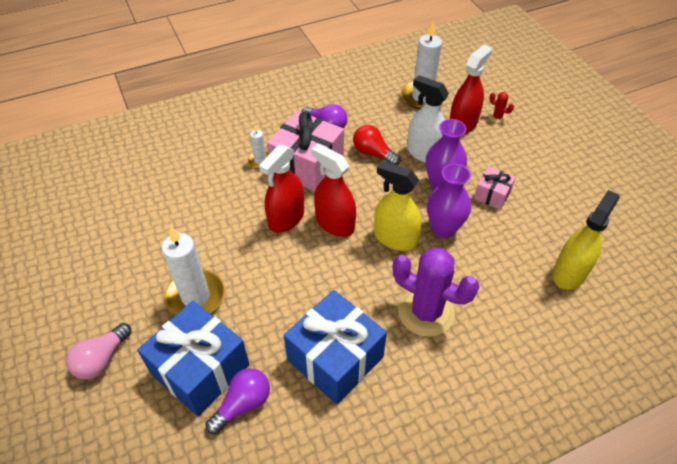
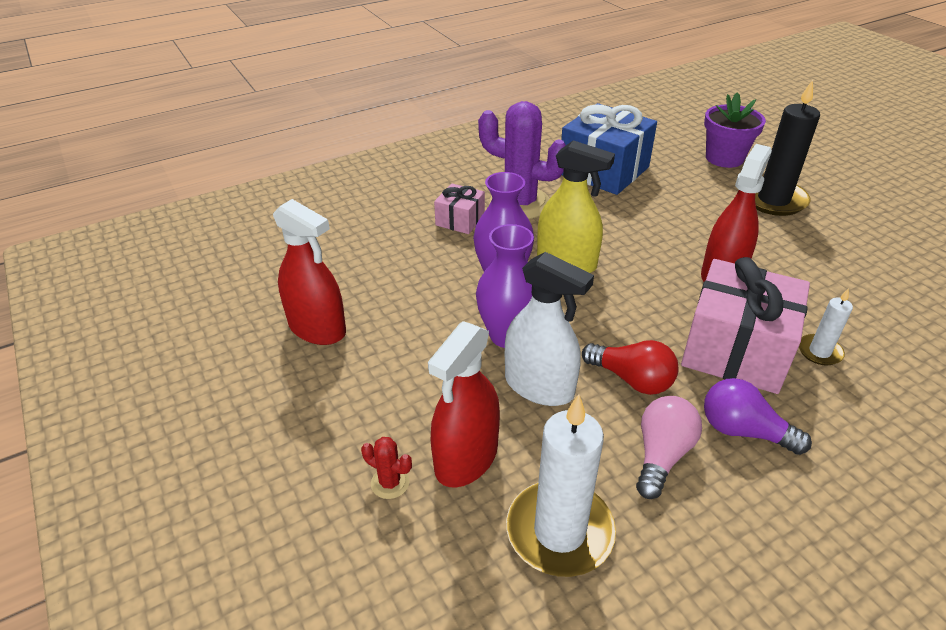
camera: 175 degrees right, 10 degrees down
pink light bulb [66,323,131,380] -> pink light bulb moved to [636,396,702,499]
blue gift [137,301,249,417] -> purple flower pot [704,93,766,168]
white candle [162,227,225,316] -> black candle [755,80,820,216]
purple light bulb [206,368,270,434] -> none
red spray bottle [311,143,356,237] -> red spray bottle moved to [273,199,346,345]
pink gift [474,167,516,210] -> pink gift moved to [434,183,485,234]
yellow spray bottle [553,190,620,290] -> none

